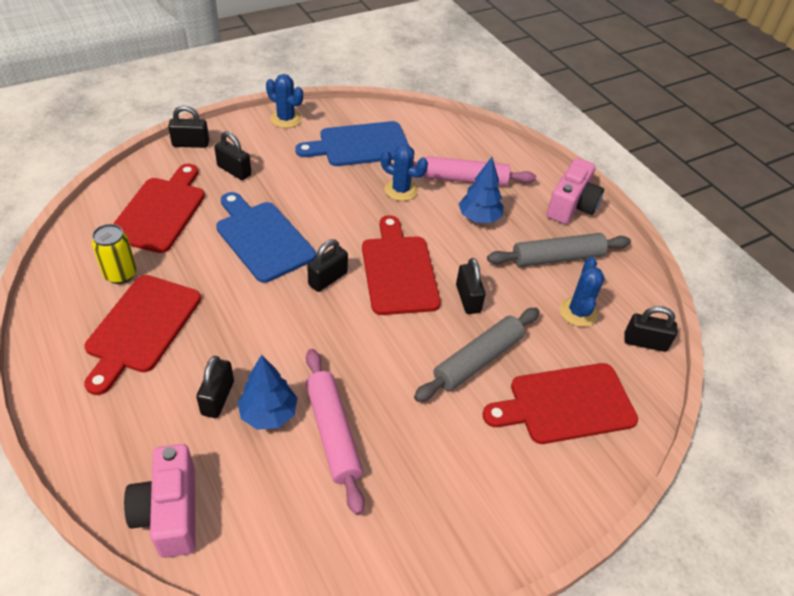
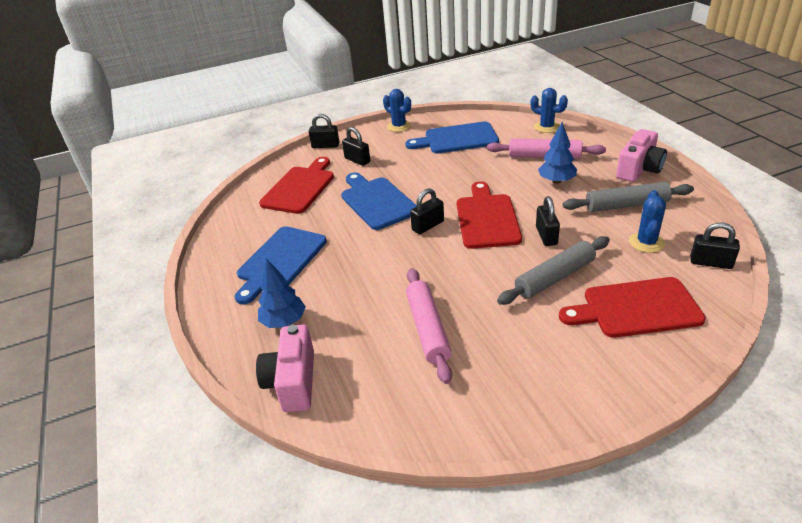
camera: 15 degrees right, 10 degrees down
red cutting board [84,275,201,395] -> blue cutting board [235,226,327,304]
yellow can [92,224,137,284] -> none
black padlock [196,356,234,418] -> none
blue tree [238,355,297,430] -> blue tree moved to [258,258,306,328]
blue cactus [381,145,428,201] -> blue cactus moved to [531,88,568,133]

